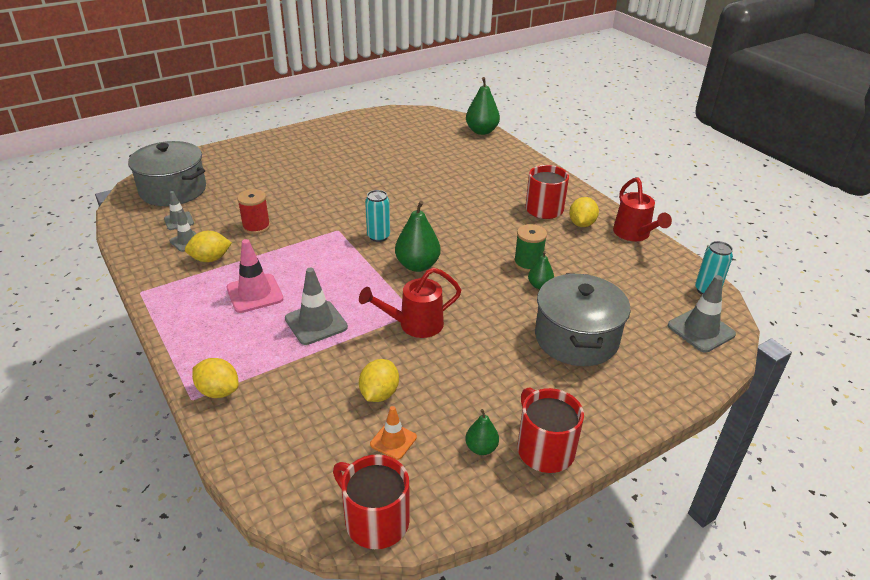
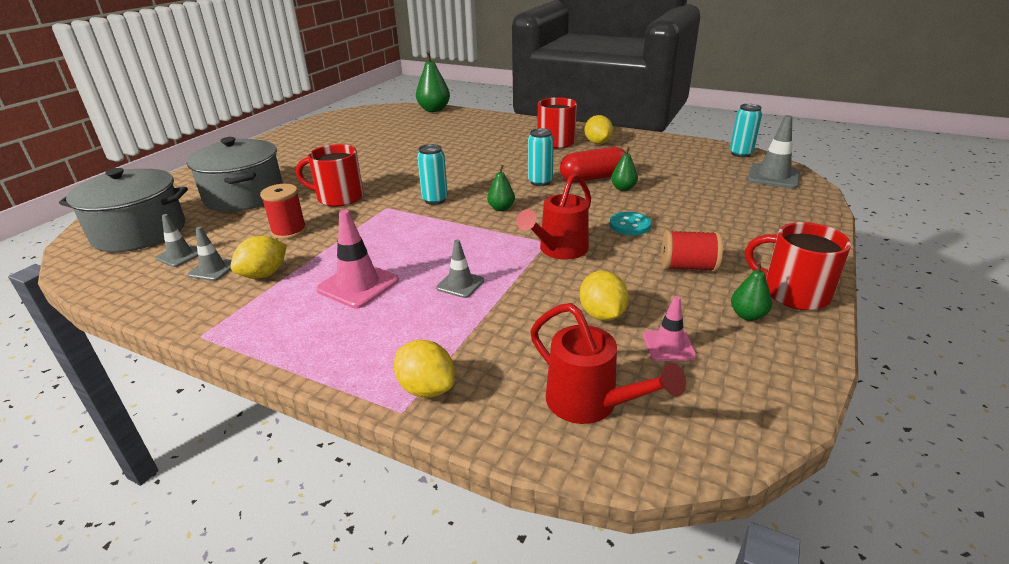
camera: 30 degrees left, 5 degrees down
yellow lemon [192,358,238,398] -> yellow lemon turned 45 degrees clockwise [394,340,455,398]
grey traffic cone [285,267,348,345] -> grey traffic cone [436,240,484,298], size x0.61
red mug [333,454,410,549] -> red mug moved to [296,144,364,207]
orange traffic cone [370,406,417,460] -> pink traffic cone [643,296,696,361]
green pear [395,201,441,272] -> green pear [487,165,515,211], size x0.55
green spool [514,224,547,272] -> red capsule [560,147,626,182]
grey pot [535,273,631,366] -> grey pot moved to [187,137,283,212]
red watering can [613,178,672,241] -> red watering can moved to [530,303,686,424]
none -> turquoise can [528,128,554,186]
none -> turquoise button [610,212,651,235]
none -> red spool [661,230,723,272]

